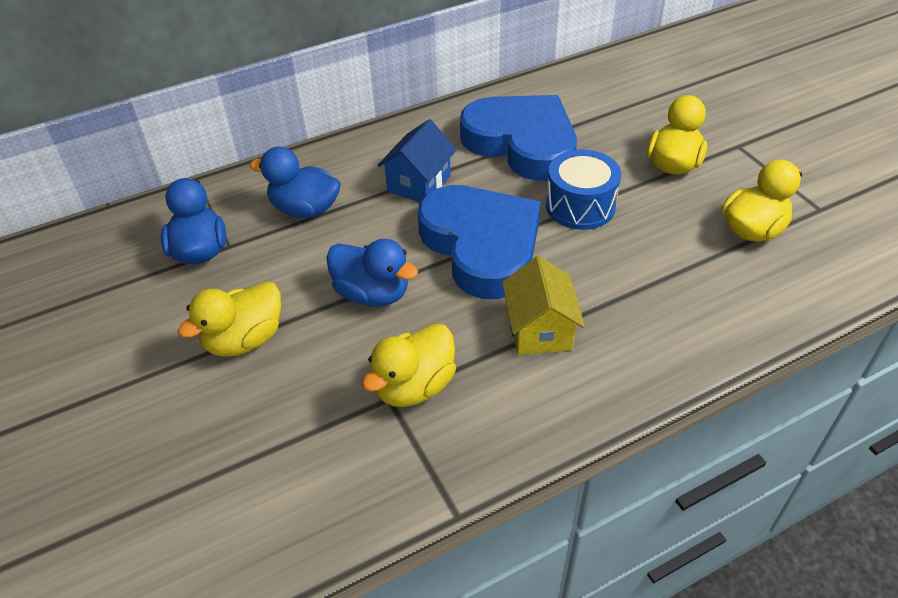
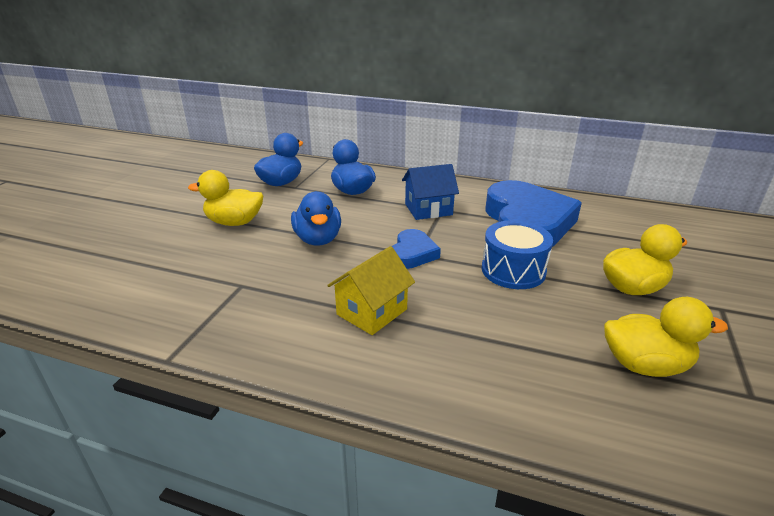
camera: 45 degrees right, 15 degrees down
yellow duck [362,324,456,407] -> none
blue heart [418,185,541,299] -> blue heart [392,229,441,269], size x0.49

